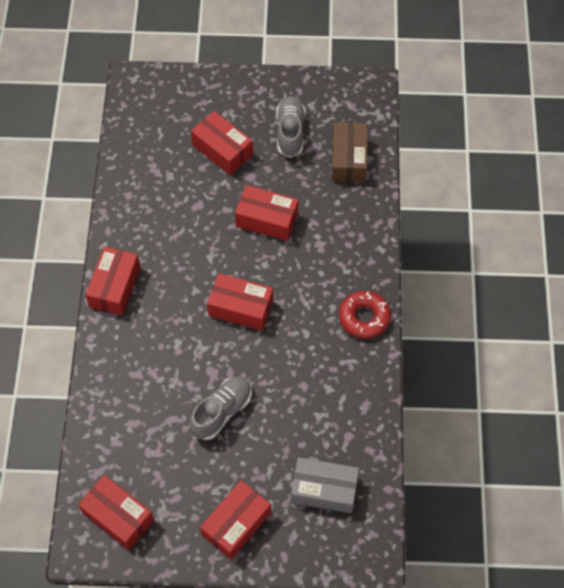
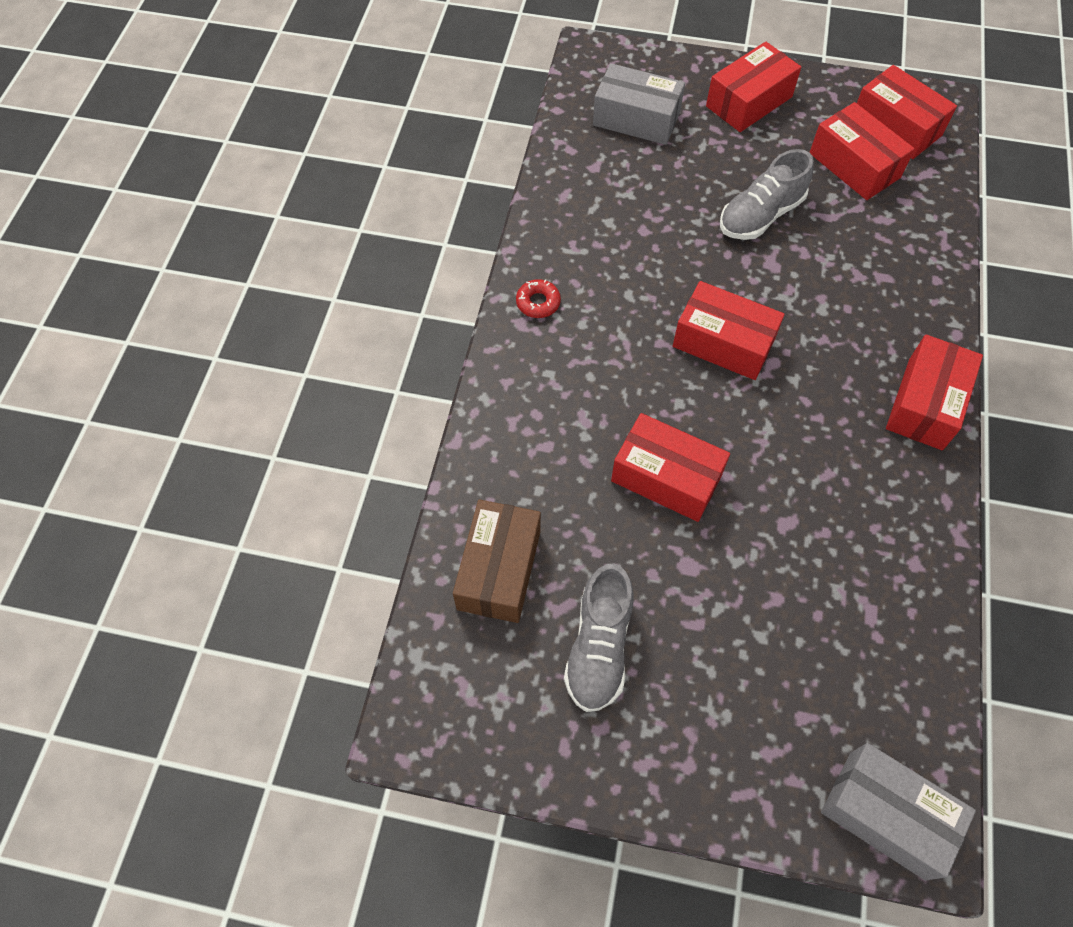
camera: 170 degrees left, 0 degrees up
red box [191,111,253,175] -> red box moved to [810,102,915,200]
red donut [339,291,391,339] -> red donut [516,279,561,318], size x0.57
none -> grey box [821,743,976,881]

